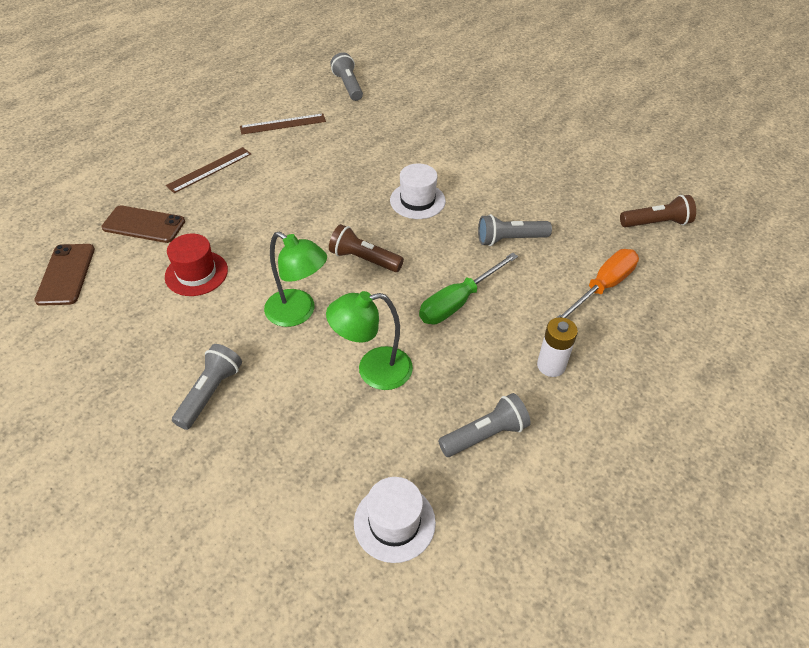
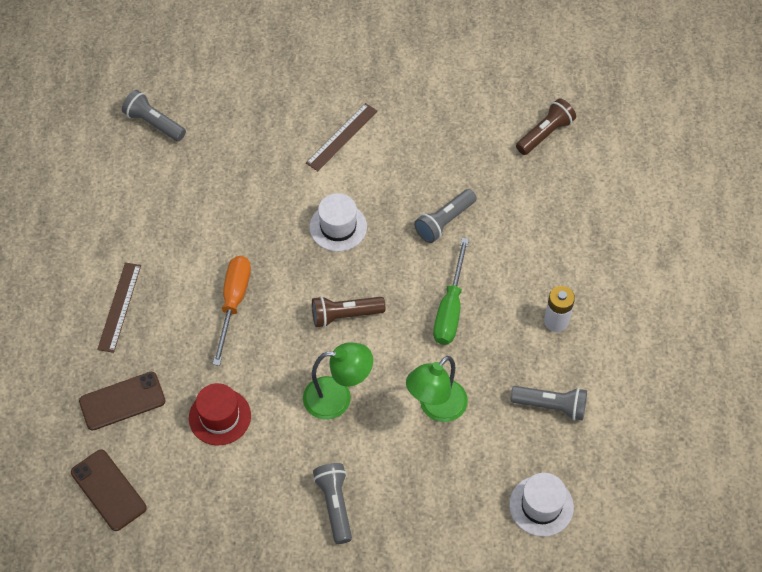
camera: 35 degrees left, 10 degrees up
brown ruler [240,113,326,134] -> brown ruler moved to [306,103,377,171]
grey flashlight [438,393,531,457] -> grey flashlight turned 75 degrees clockwise [510,386,587,421]
orange screwdriver [557,249,639,318] -> orange screwdriver moved to [213,256,251,366]

